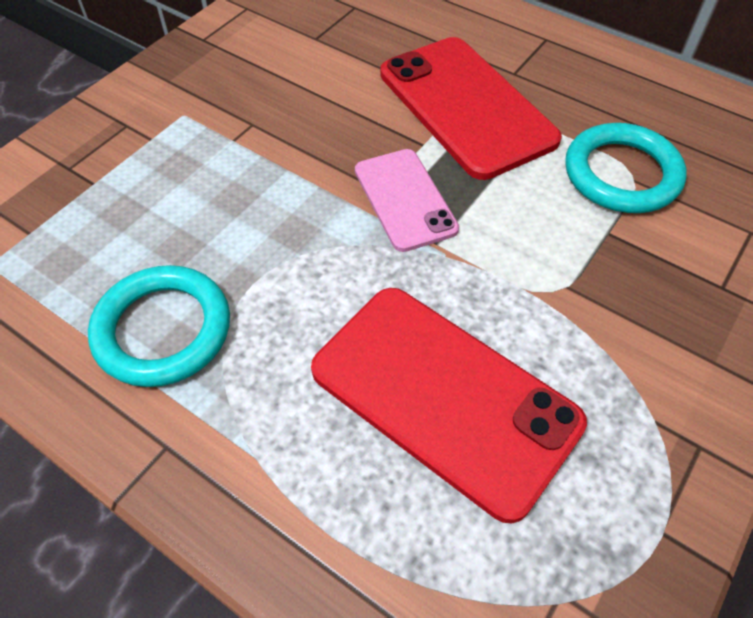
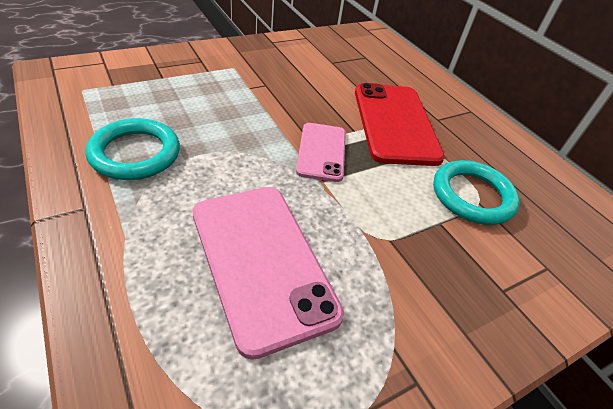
camera: 20 degrees right, 10 degrees down
red phone [311,288,587,524] -> pink phone [193,187,344,360]

